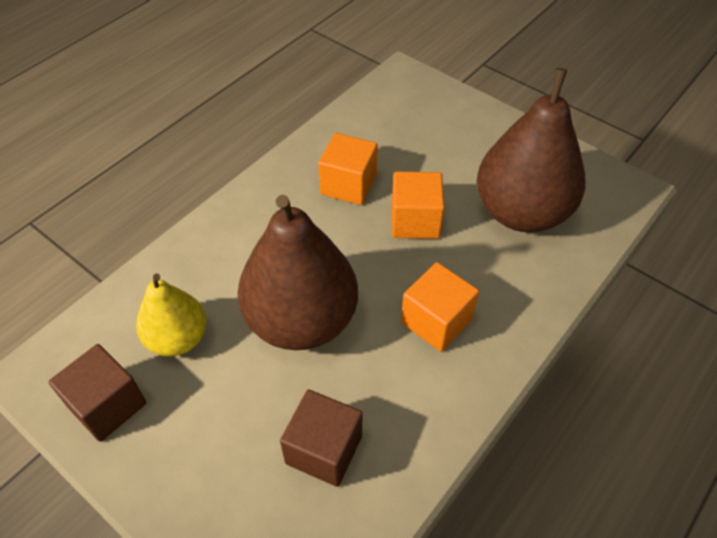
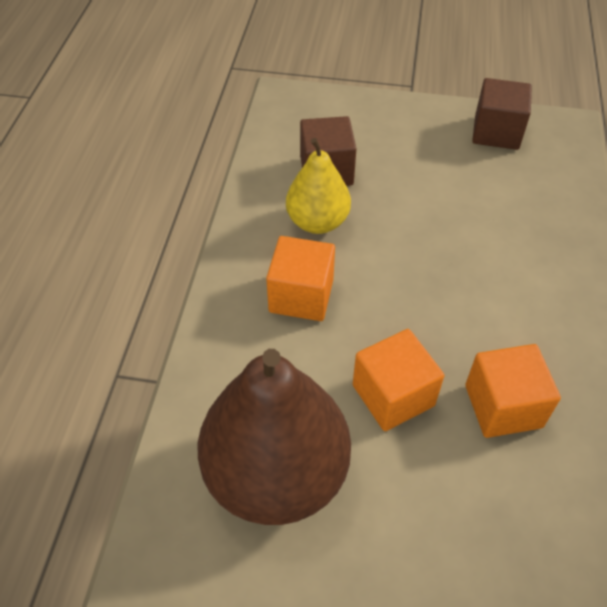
camera: 150 degrees right, 0 degrees up
yellow pear [136,274,207,356] -> yellow pear moved to [286,138,351,234]
brown pear [238,195,358,350] -> none

